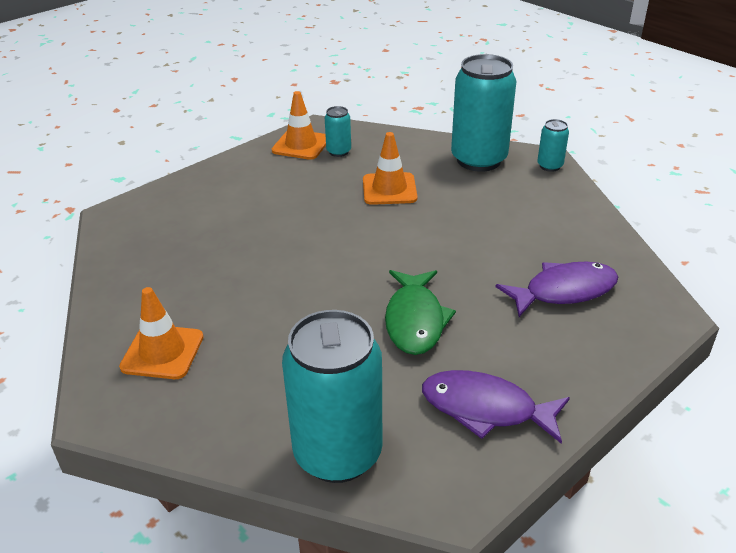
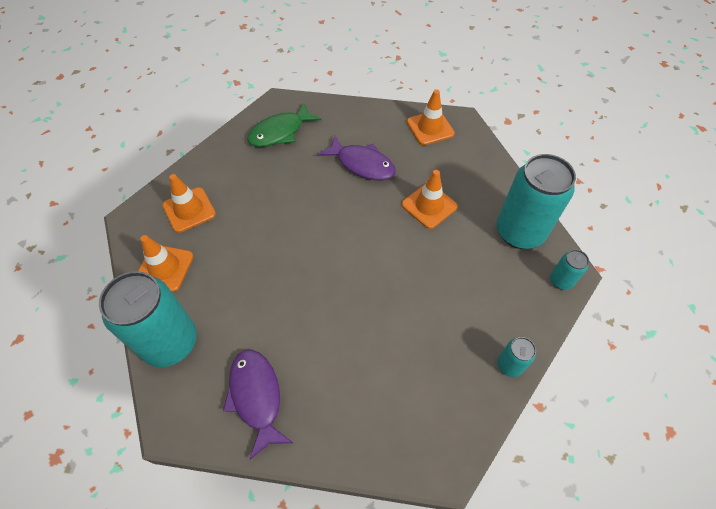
camera: 50 degrees right, 20 degrees up
turquoise can [325,106,351,157] -> turquoise can moved to [497,337,536,377]
green fish [385,270,456,355] -> green fish moved to [247,103,321,147]
purple fish [496,262,618,317] -> purple fish moved to [318,136,396,180]
none -> orange traffic cone [138,235,194,292]

